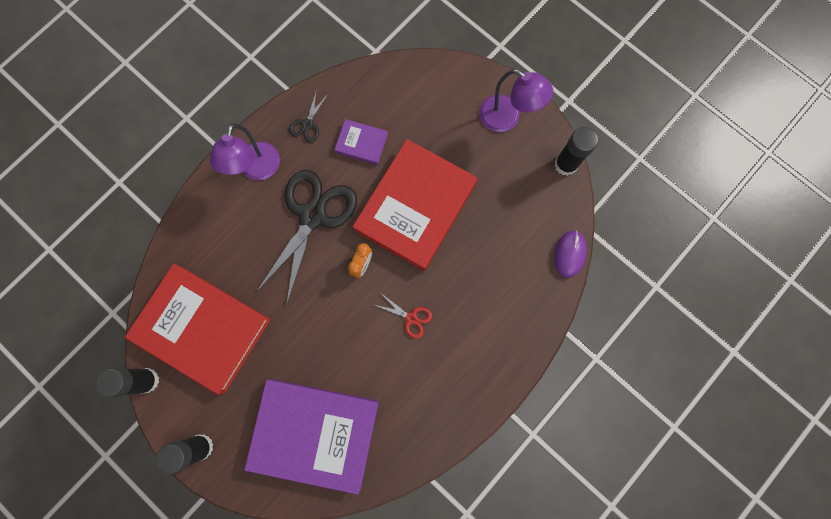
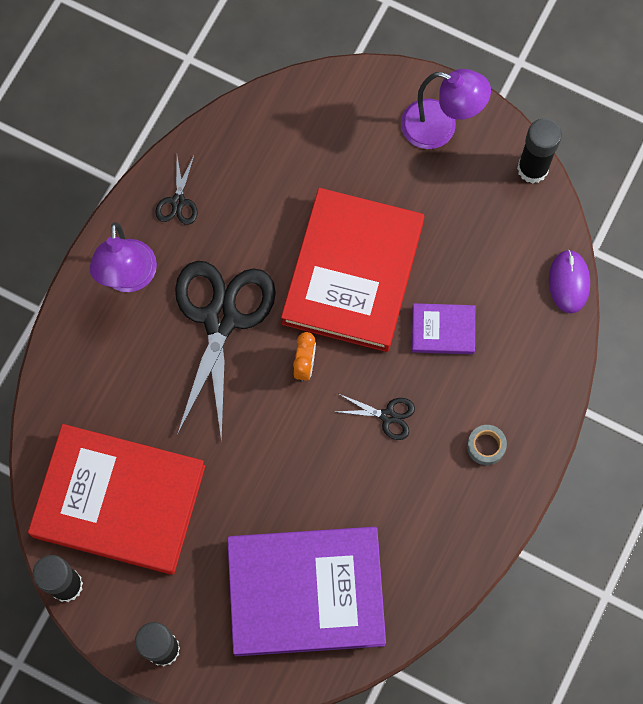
camera: 15 degrees left, 5 degrees down
purple book [335,119,388,165] -> purple book moved to [412,303,475,354]
red scissors [375,294,432,339] -> black scissors [336,394,415,440]
none -> grey tape [467,425,507,465]

